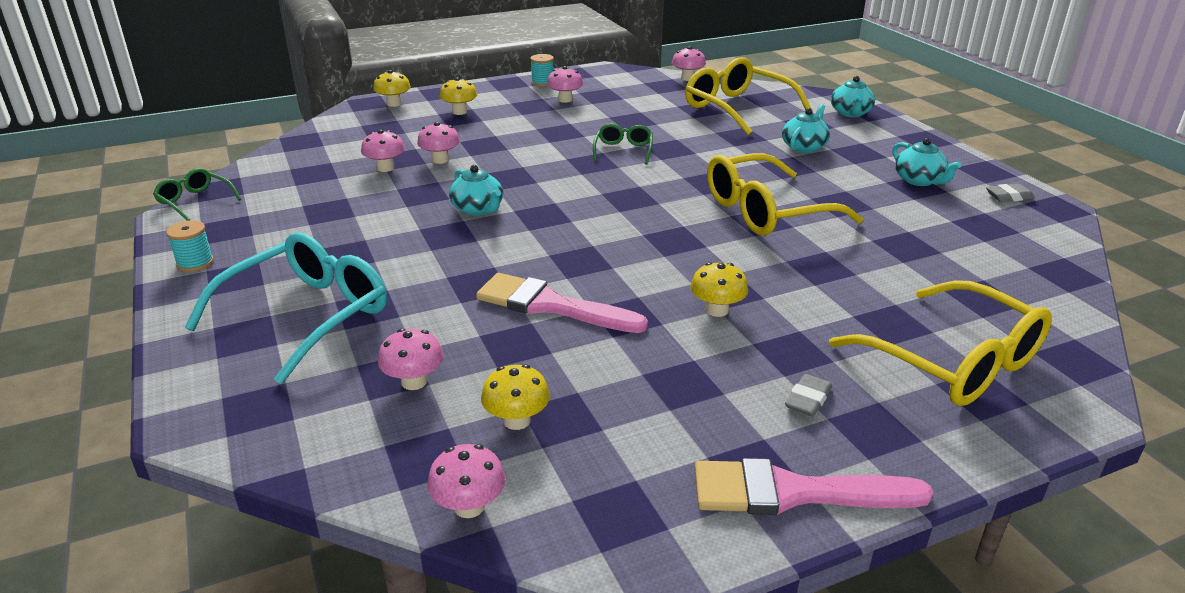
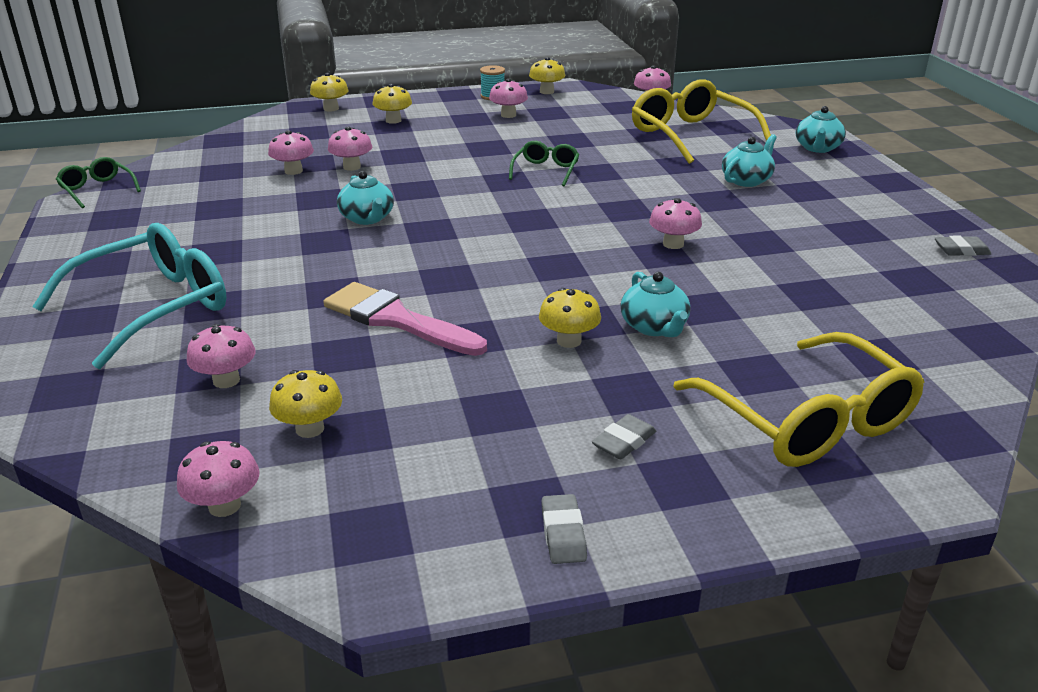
camera: 10 degrees right, 0 degrees up
turquoise spool [166,220,214,272] -> none
pink brush [694,458,933,515] -> grey eraser [541,494,587,564]
yellow glasses [707,153,863,236] -> pink mushroom [649,198,702,249]
turquoise teapot [892,138,961,186] -> turquoise teapot moved to [620,272,691,337]
none -> yellow mushroom [529,57,565,94]

